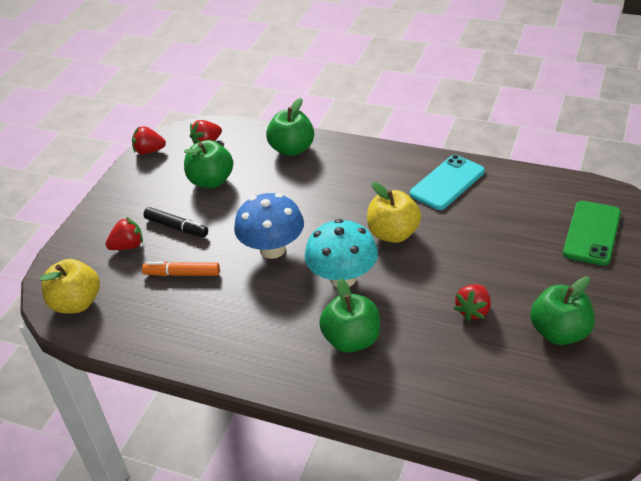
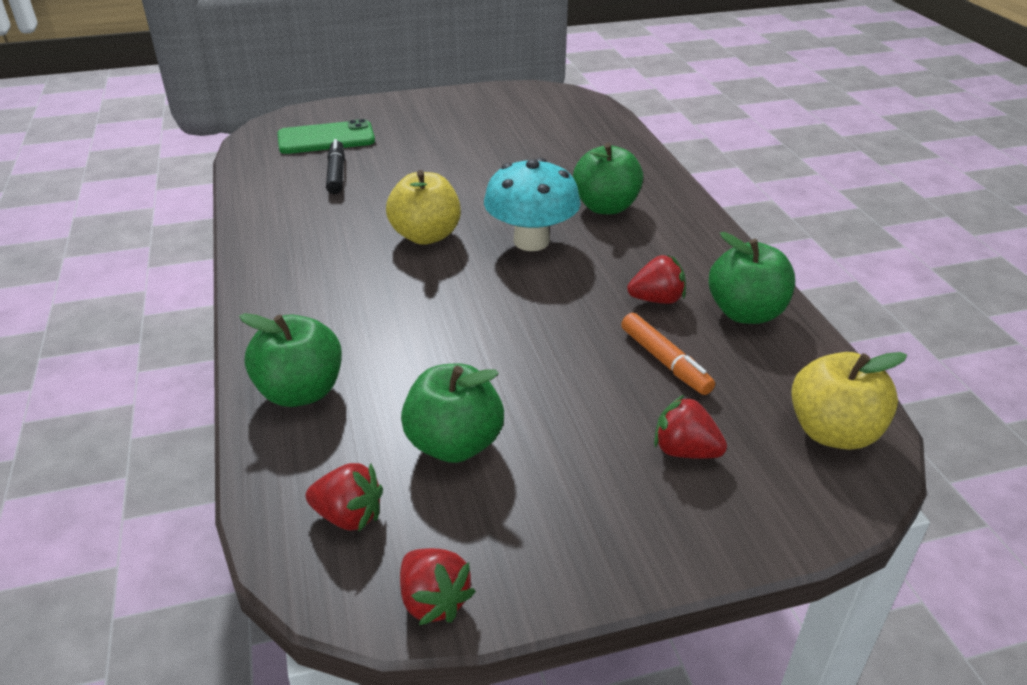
camera: 130 degrees left, 5 degrees down
black marker [143,207,208,237] -> black marker moved to [326,139,345,194]
blue mushroom [234,193,304,259] -> none
turquoise phone [410,155,485,210] -> none
red strawberry [454,284,491,321] -> red strawberry moved to [627,254,686,304]
green apple [530,277,595,345] -> green apple moved to [709,232,795,324]

